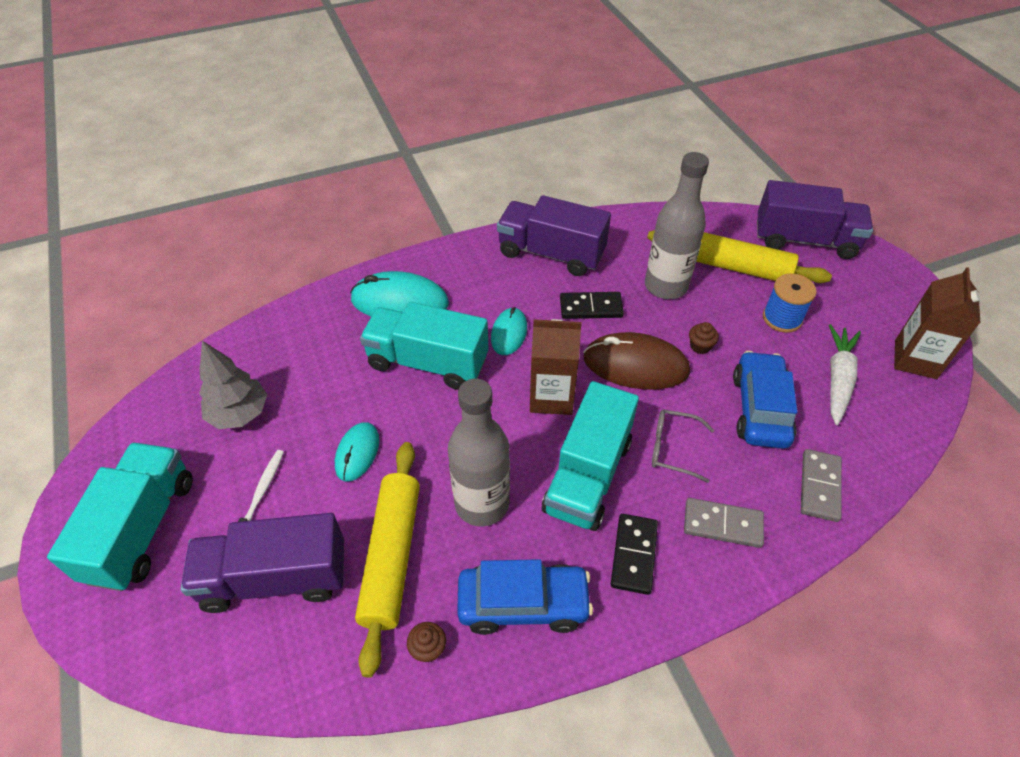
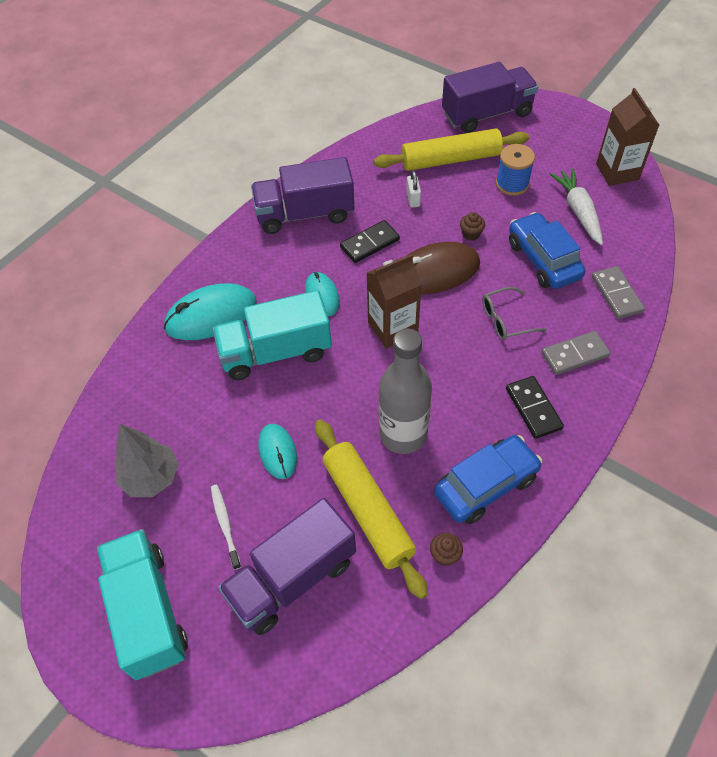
camera: 30 degrees left, 5 degrees up
turquoise truck [542,381,639,531] -> none
grey bottle [645,152,709,299] -> white padlock [406,170,421,208]

